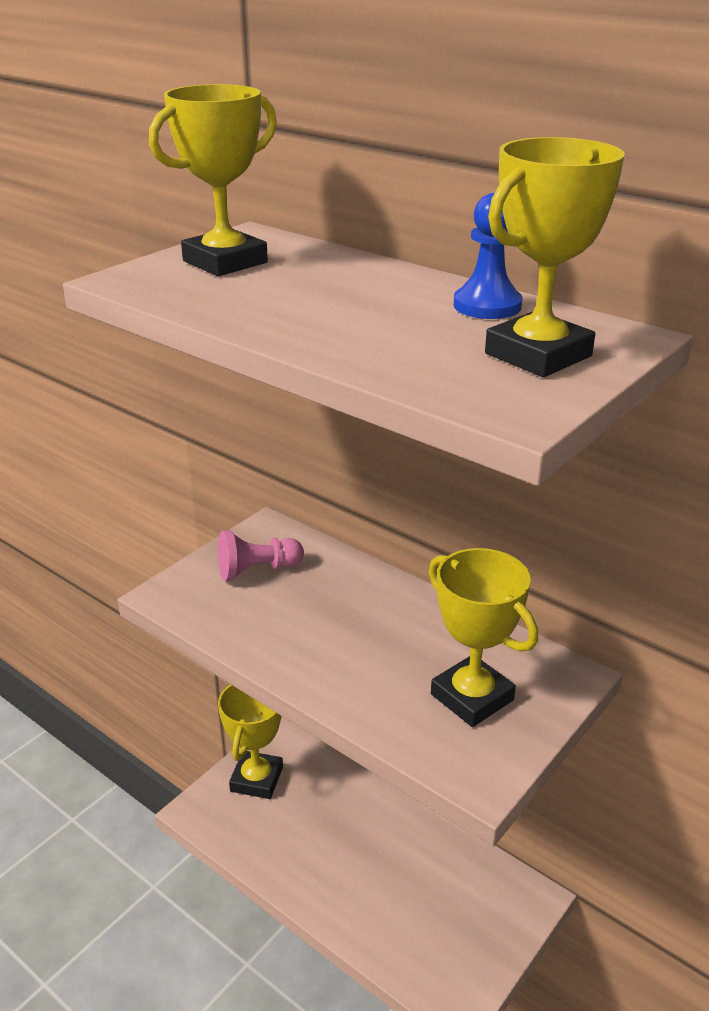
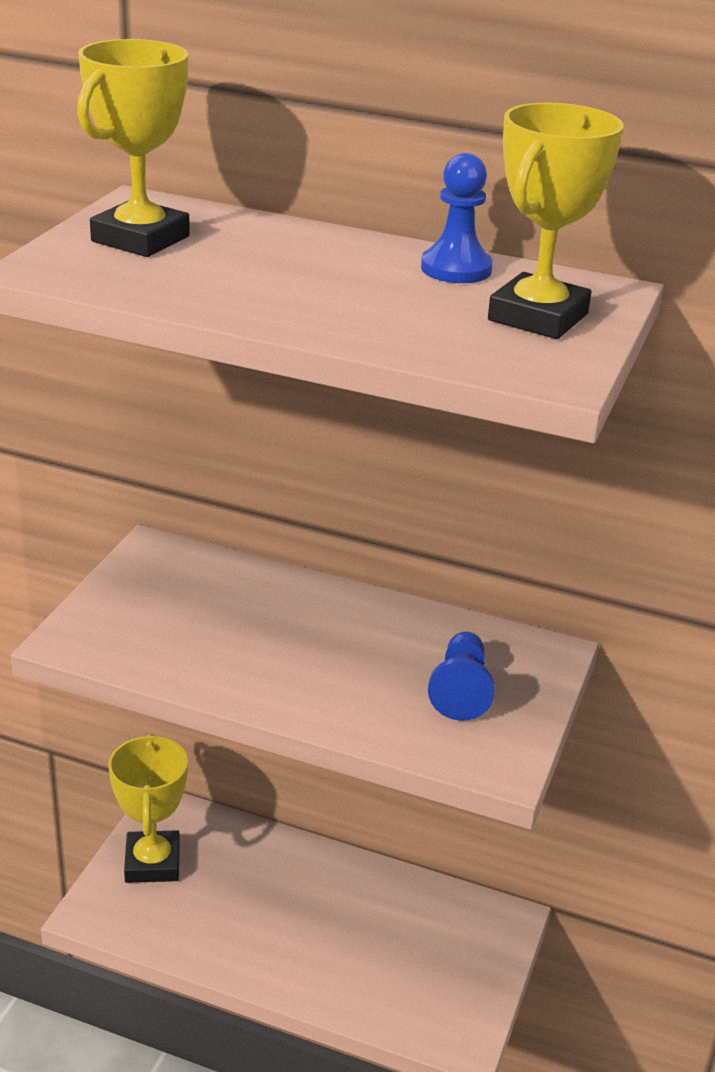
camera: 20 degrees left, 0 degrees up
pink pawn [218,530,304,581] -> none
yellow trophy [429,548,538,727] -> blue pawn [428,631,495,721]

